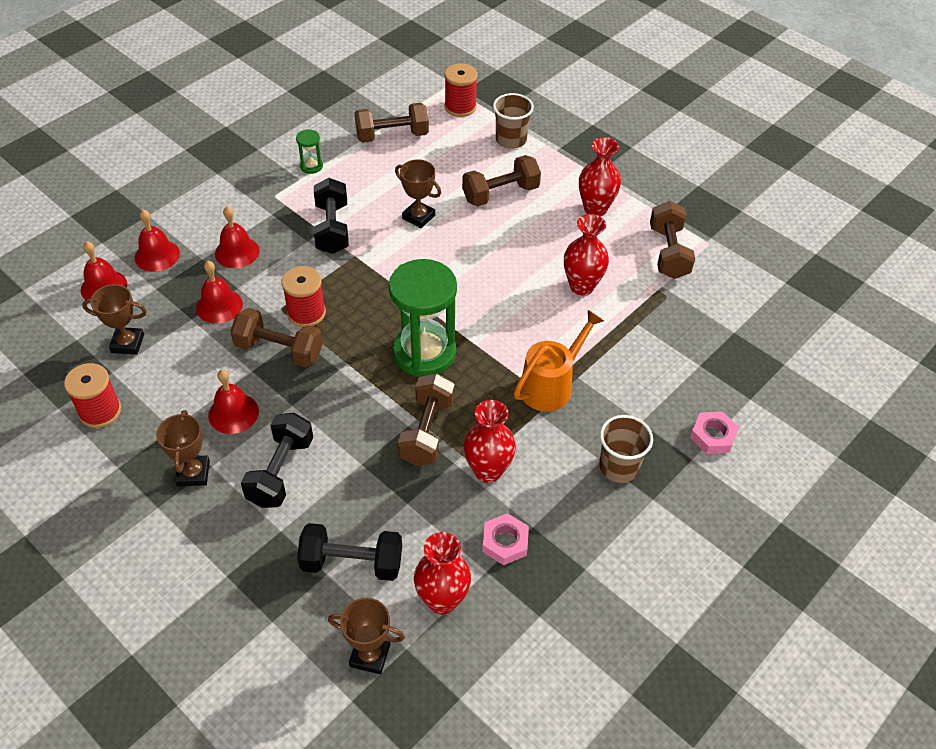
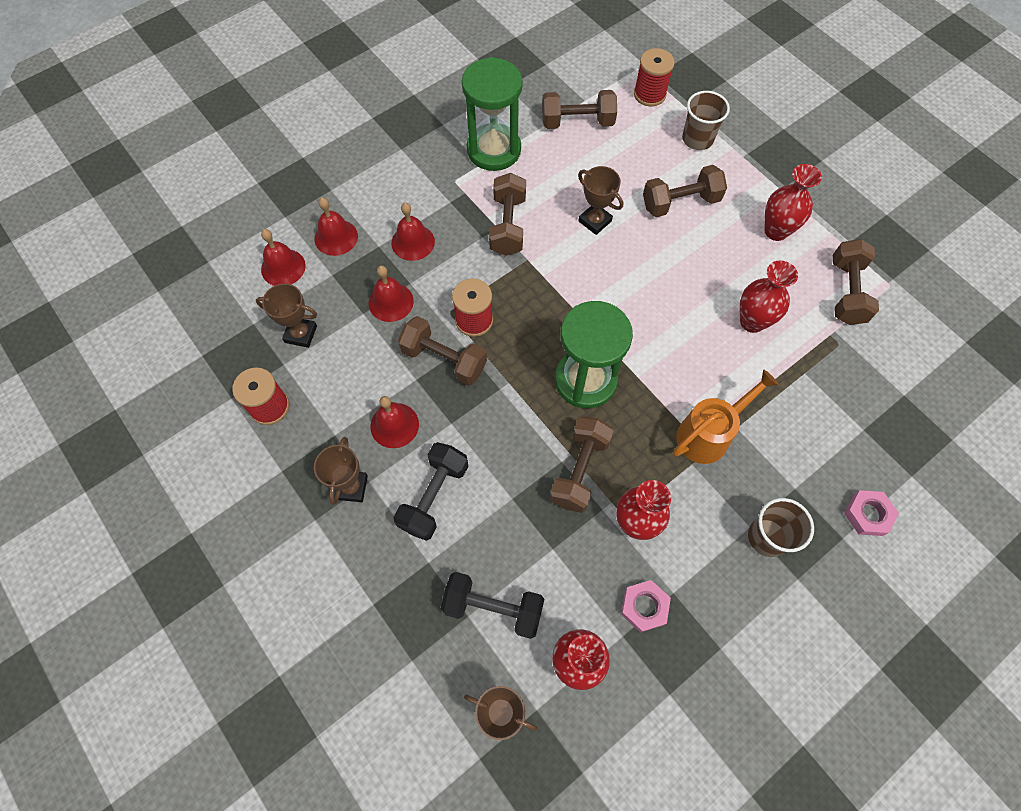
camera: 10 degrees right, 15 degrees up
green hourglass [296,129,323,174] -> green hourglass [462,57,523,171], size x2.36
black dumbbell [314,178,349,254] -> brown dumbbell [489,173,526,256]

